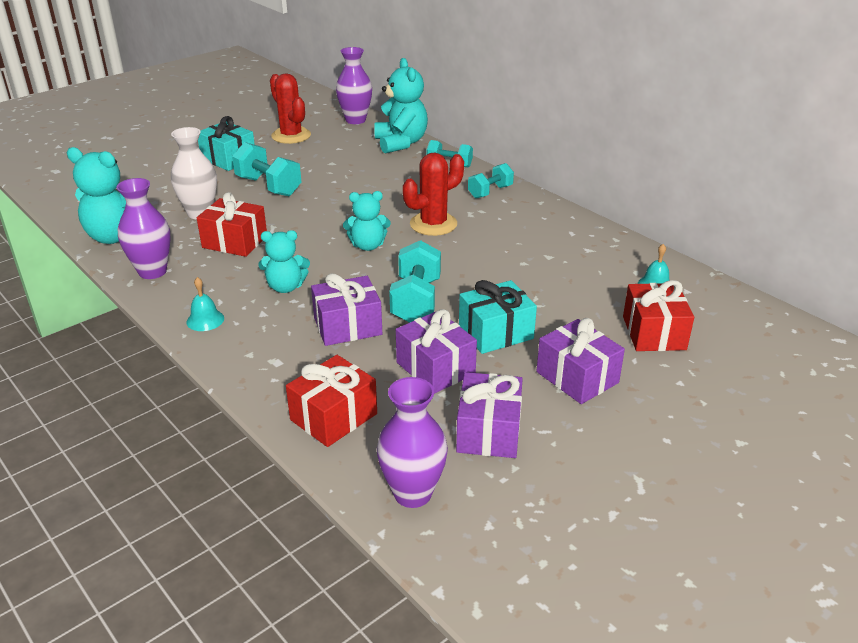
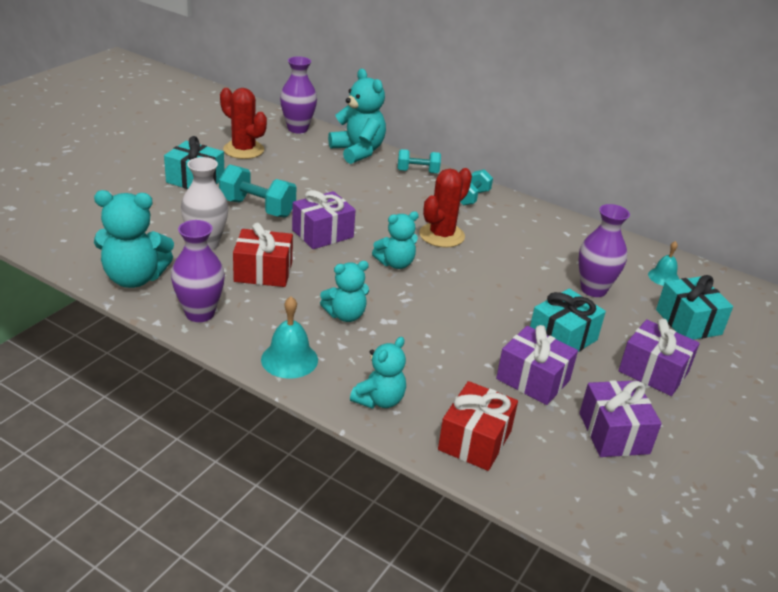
camera: 20 degrees left, 0 degrees up
turquoise bell [186,277,224,331] -> turquoise bell [261,296,318,379], size x1.51
purple gift [311,273,382,346] -> purple gift moved to [292,190,356,249]
purple vase [377,377,448,508] -> purple vase moved to [578,204,630,297]
turquoise dumbbell [389,240,441,323] -> none
red gift [623,280,694,351] -> turquoise gift [656,275,733,340]
none -> turquoise teddy bear [350,337,406,409]

